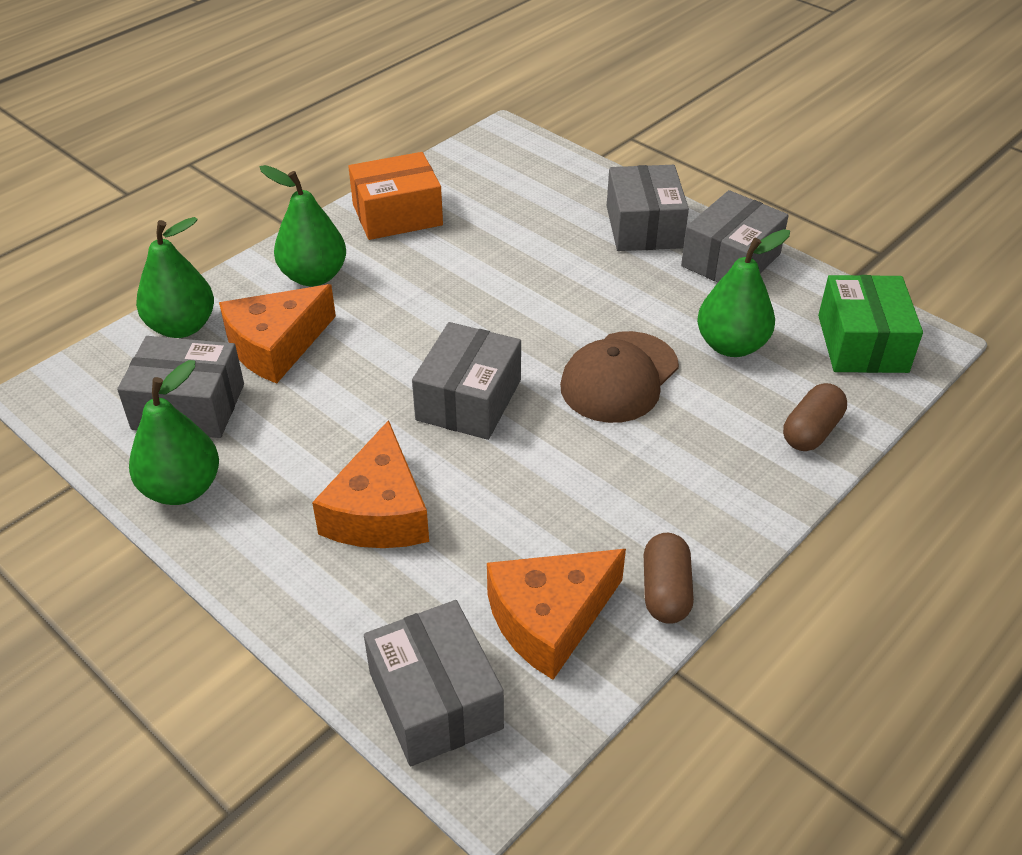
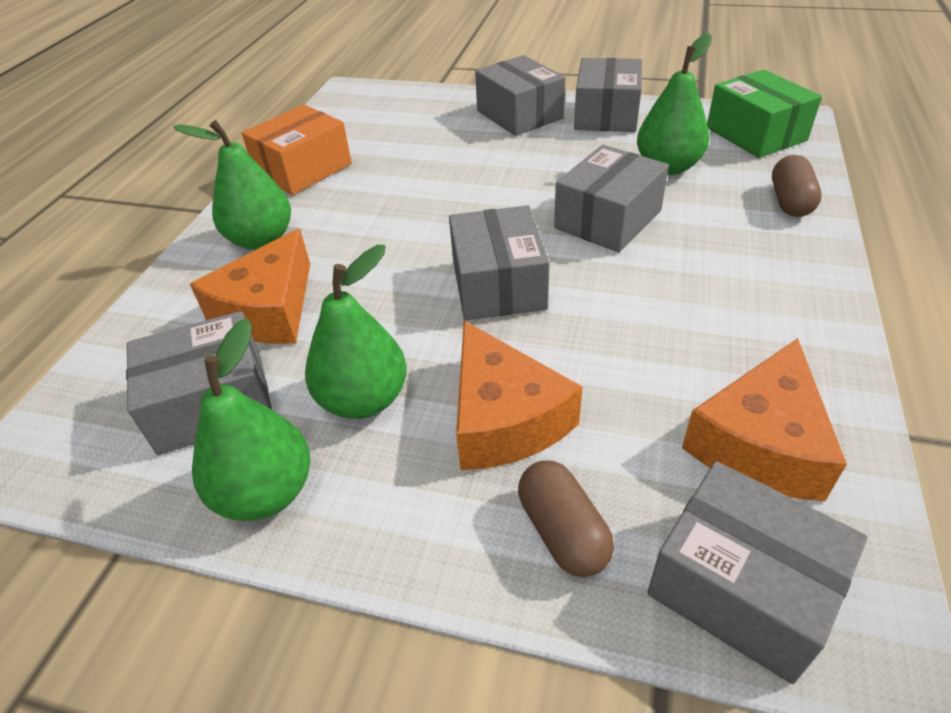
camera: 25 degrees left, 0 degrees up
green pear [136,217,214,338] -> green pear moved to [305,245,407,419]
brown cap [560,331,679,423] -> grey box [554,145,669,252]
brown capsule [644,533,694,624] -> brown capsule moved to [518,460,614,577]

